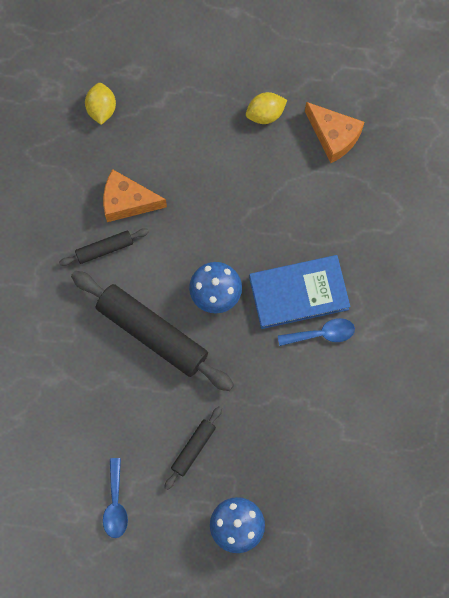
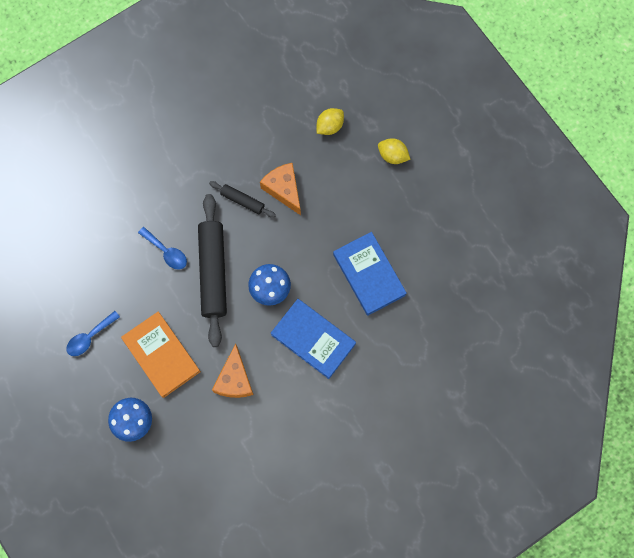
camera: 50 degrees right, 0 degrees up
black rolling pin [164,406,222,490] -> orange book [121,312,201,398]
yellow lemon [246,92,287,124] -> yellow lemon moved to [378,138,411,164]
blue spoon [278,318,355,346] -> blue spoon moved to [138,227,187,269]
orange cheese [305,102,364,163] -> orange cheese moved to [212,343,254,398]
none -> blue book [333,232,407,316]

